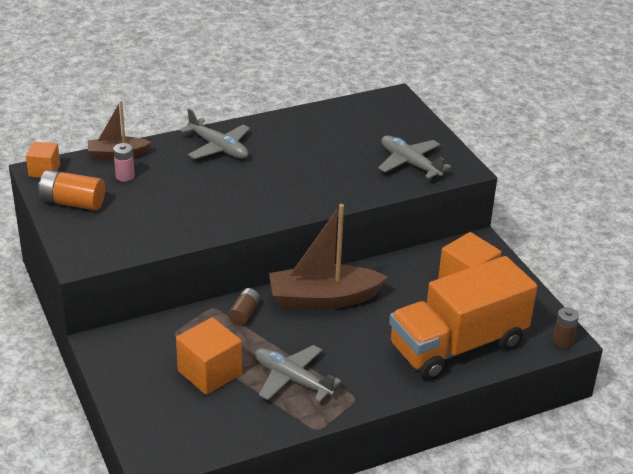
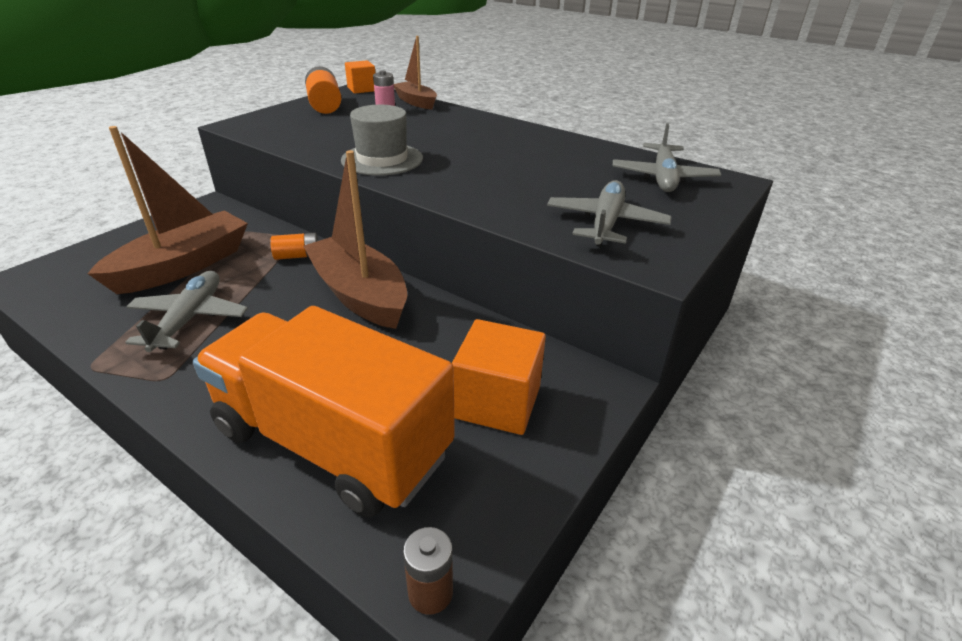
camera: 60 degrees right, 0 degrees up
orange cube [176,317,242,395] -> brown boat [87,126,248,294]
grey plane [180,109,250,159] -> grey plane moved to [613,123,721,192]
brown battery [228,288,260,325] -> orange battery [270,233,320,260]
none -> grey hat [341,105,423,176]

